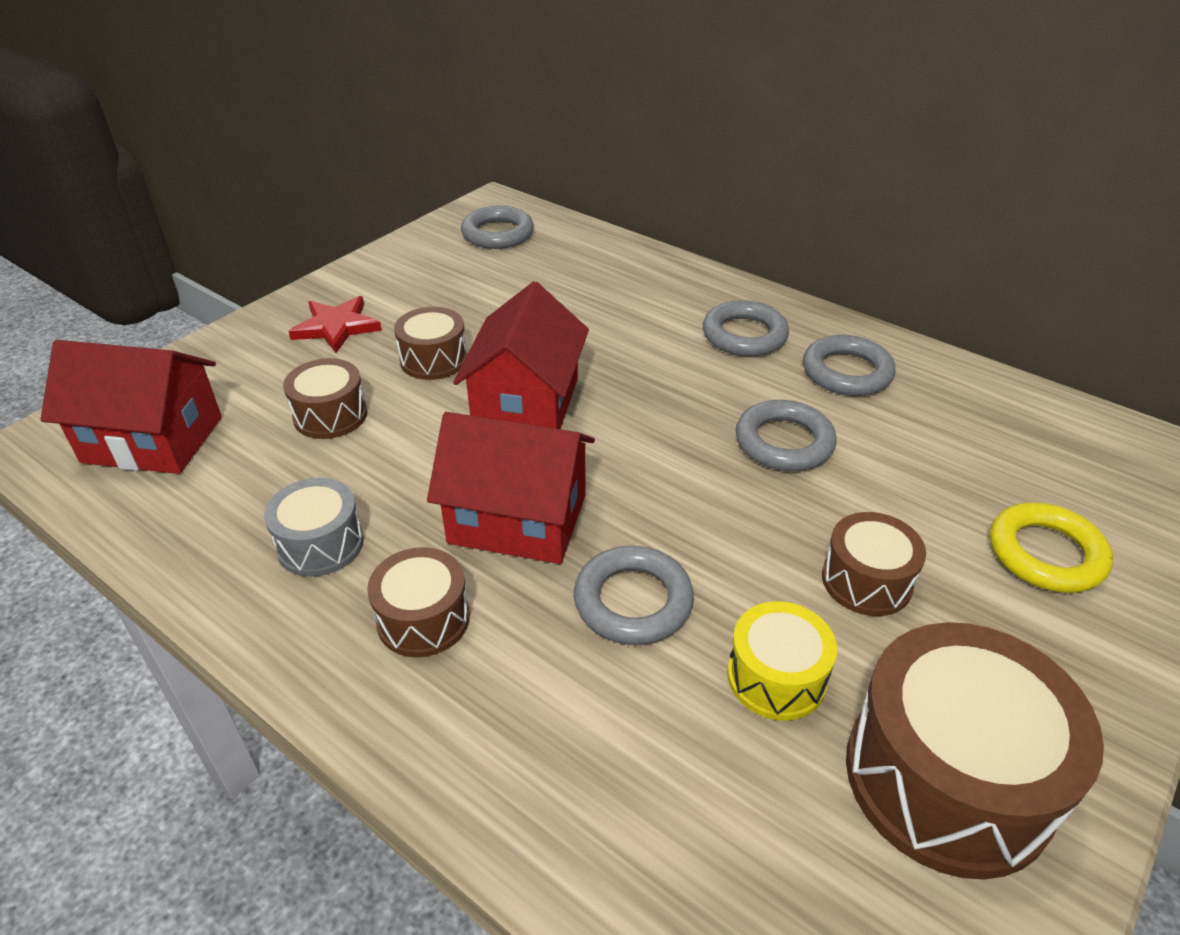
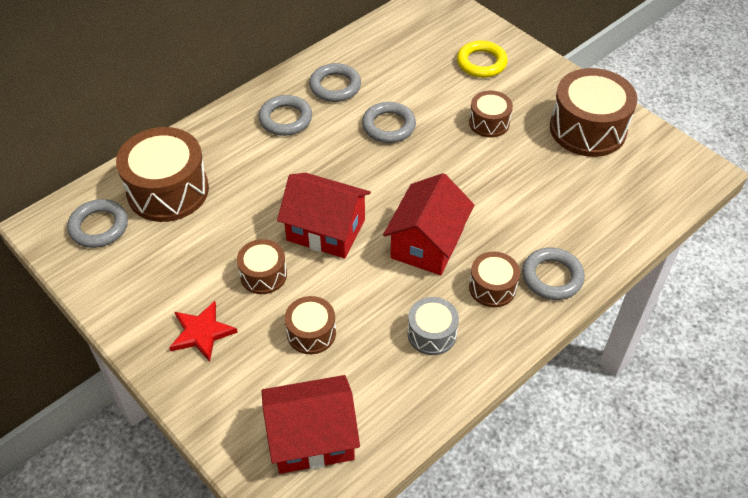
camera: 80 degrees left, 10 degrees up
red house [40,340,222,474] -> red house turned 60 degrees clockwise [262,375,360,474]
grey ring [574,546,694,645] -> grey ring moved to [522,248,585,300]
yellow drum [727,601,837,721] -> none
none -> brown drum [116,127,209,222]

